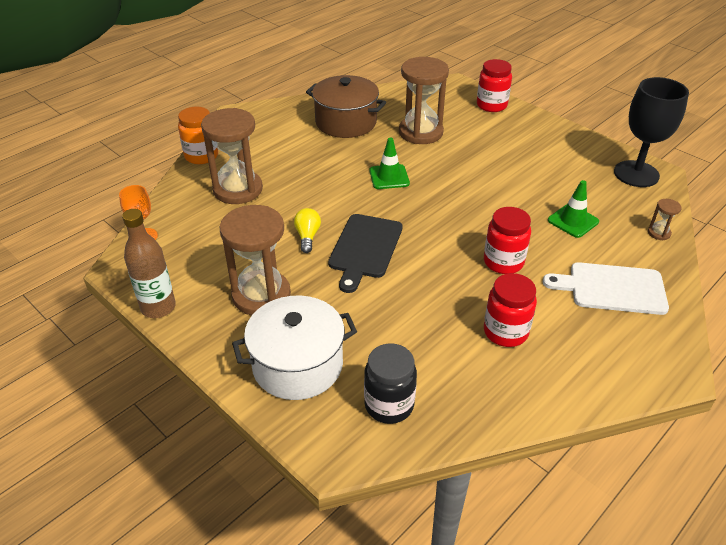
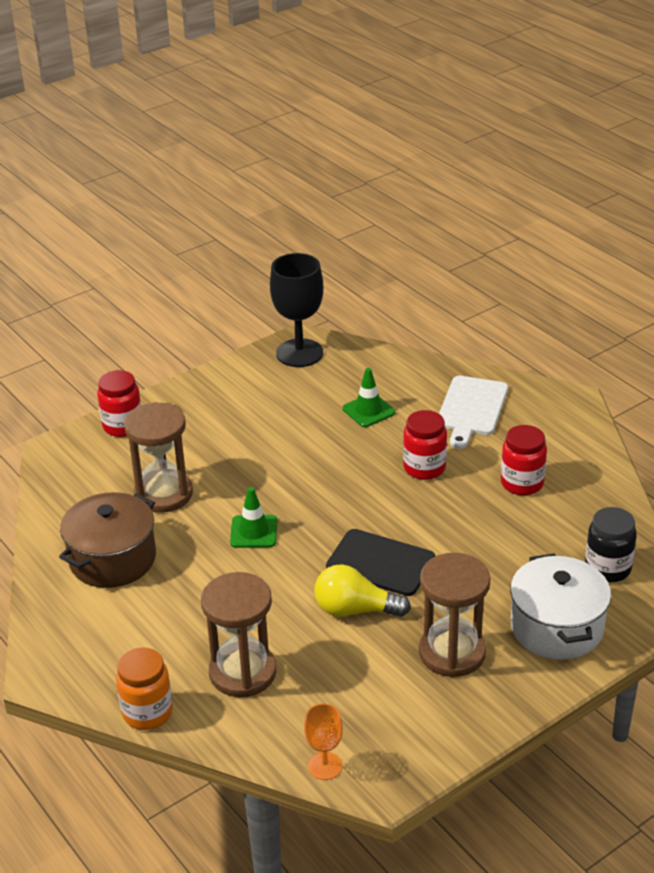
camera: 80 degrees left, 5 degrees down
brown bottle [122,209,176,318] -> none
yellow light bulb [294,208,321,253] -> yellow light bulb [314,564,411,617], size x1.59
brown hourglass [648,199,682,240] -> none

